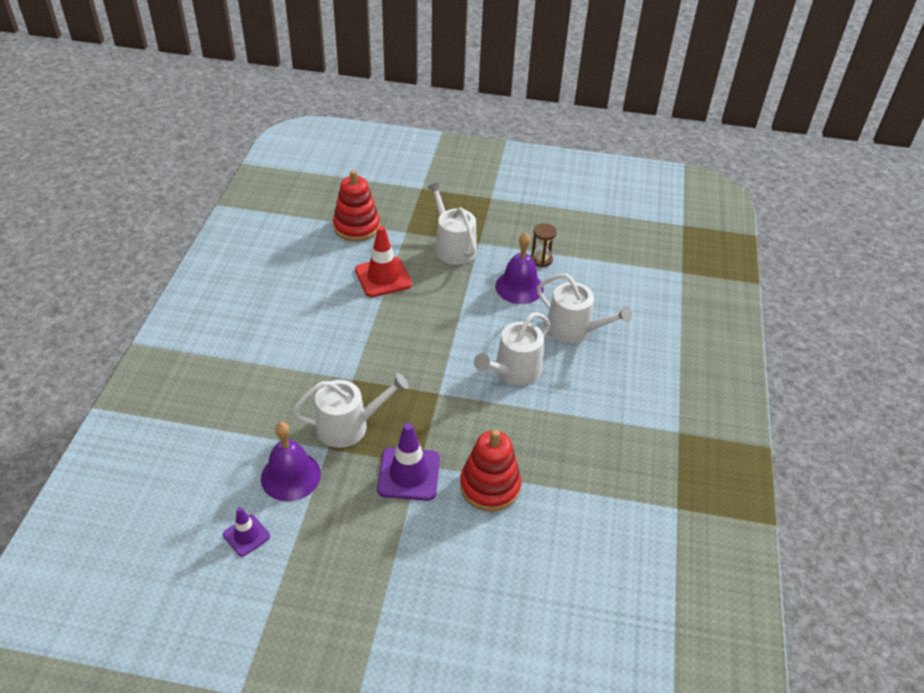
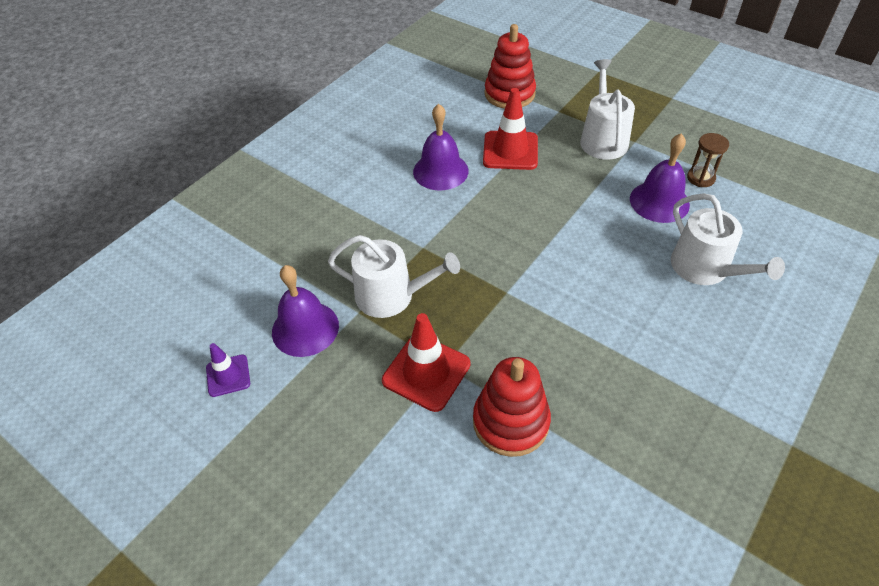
camera: 30 degrees right, 5 degrees up
purple traffic cone [377,423,440,501] -> red traffic cone [382,313,471,412]
white watering can [474,312,550,385] -> none
none -> purple bell [413,104,468,190]

